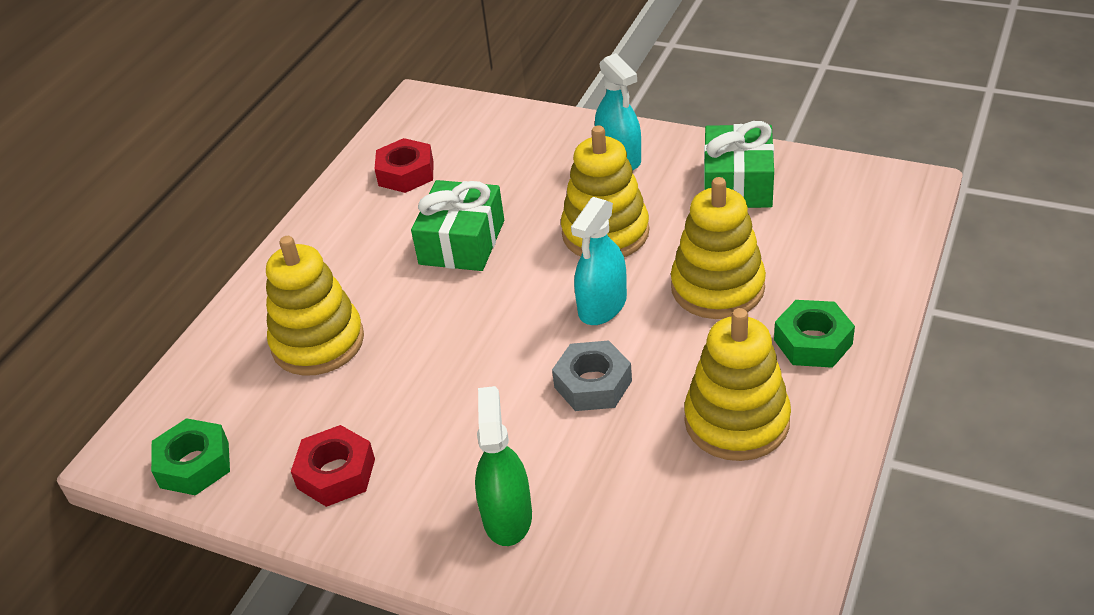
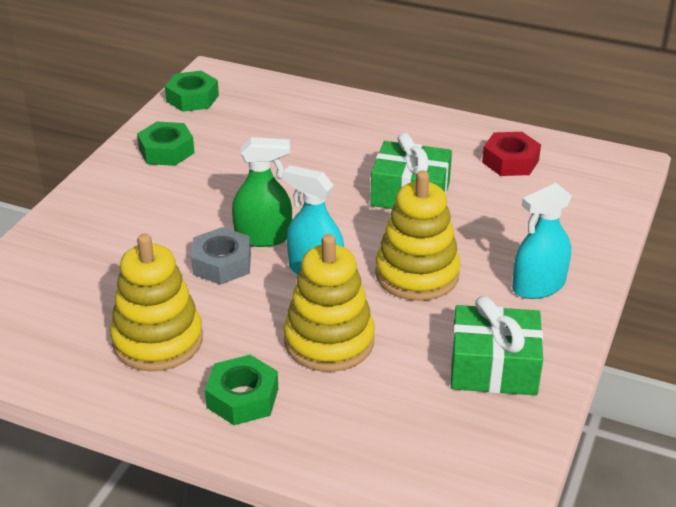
camera: 85 degrees right, 5 degrees down
yellow stacking toy [266,236,364,376] -> none
red nut [291,425,375,507] -> green nut [137,121,195,166]
green spray bottle [475,386,532,546] -> green spray bottle moved to [232,137,292,247]

